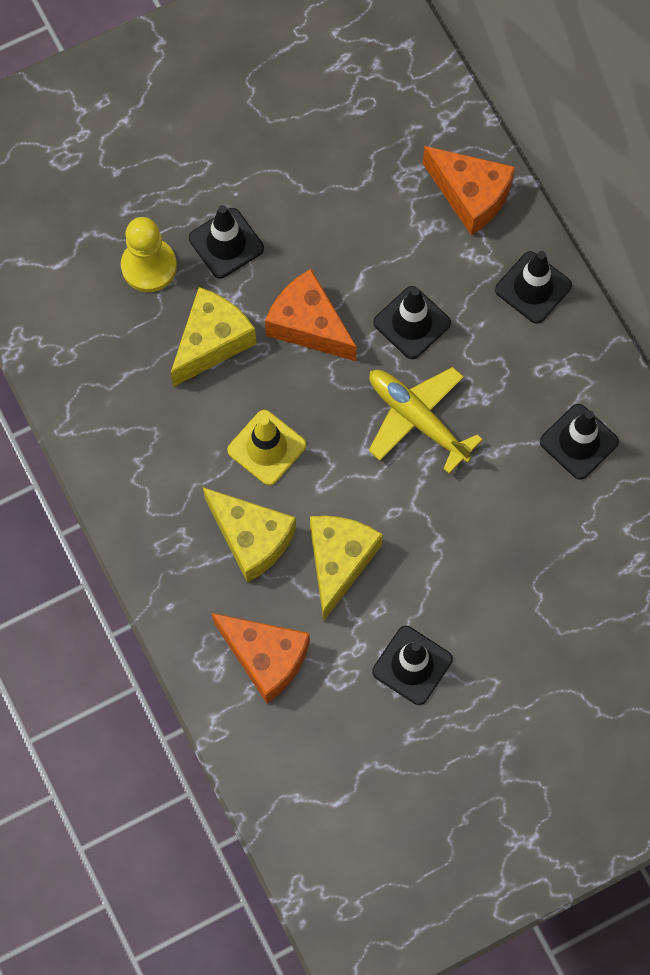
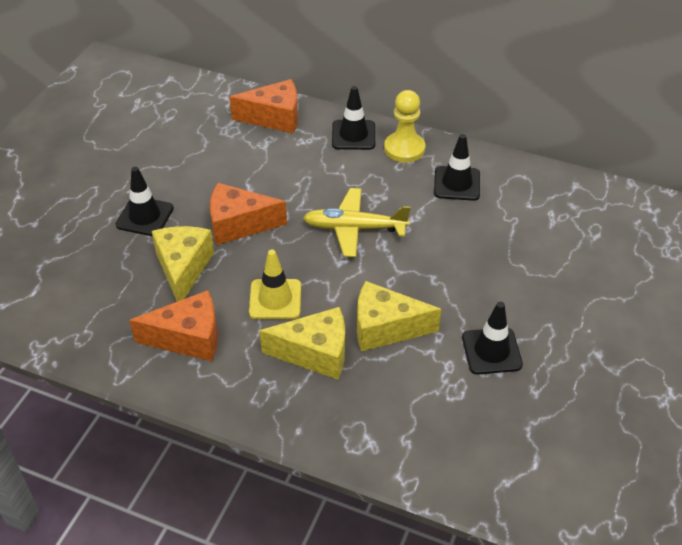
camera: 40 degrees left, 25 degrees down
yellow pawn [121,217,177,292] -> yellow pawn moved to [384,90,425,163]
orange cheese [212,613,310,703] -> orange cheese moved to [129,290,218,361]
yellow cheese [310,516,383,621] -> yellow cheese turned 60 degrees counterclockwise [357,281,441,351]
black traffic cone [373,286,451,359] -> none

